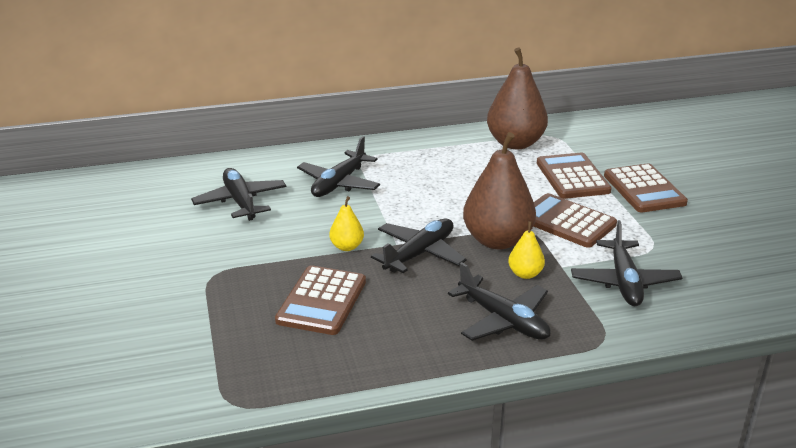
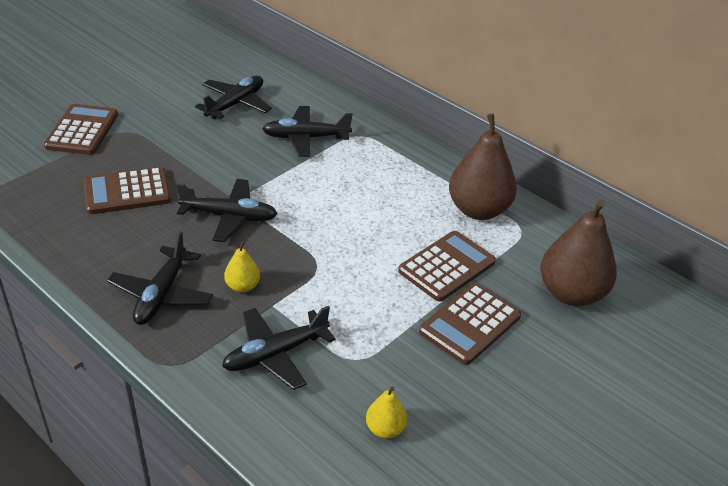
camera: 55 degrees right, 10 degrees up
yellow pear [329,196,364,251] -> yellow pear moved to [366,386,407,439]
brown pear [463,132,536,249] -> brown pear moved to [540,200,617,306]
brown calculator [533,193,617,248] -> brown calculator moved to [44,104,118,155]

